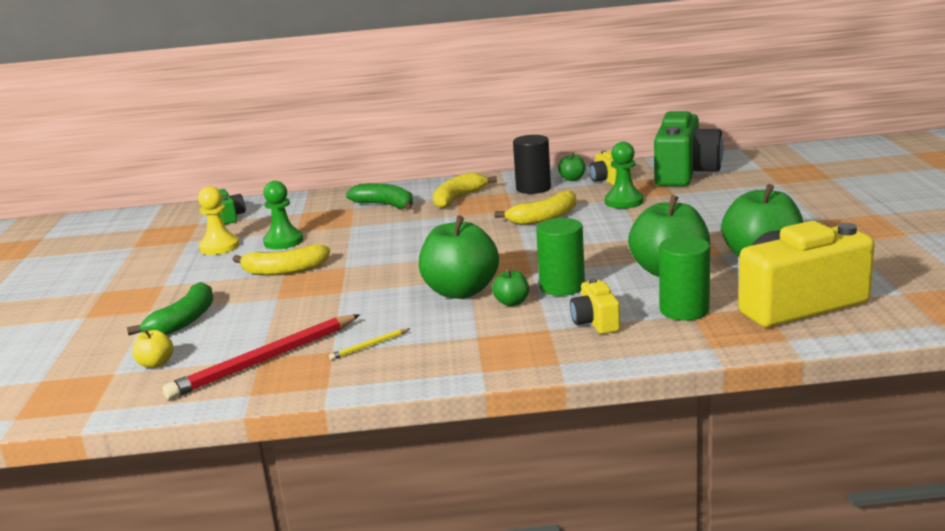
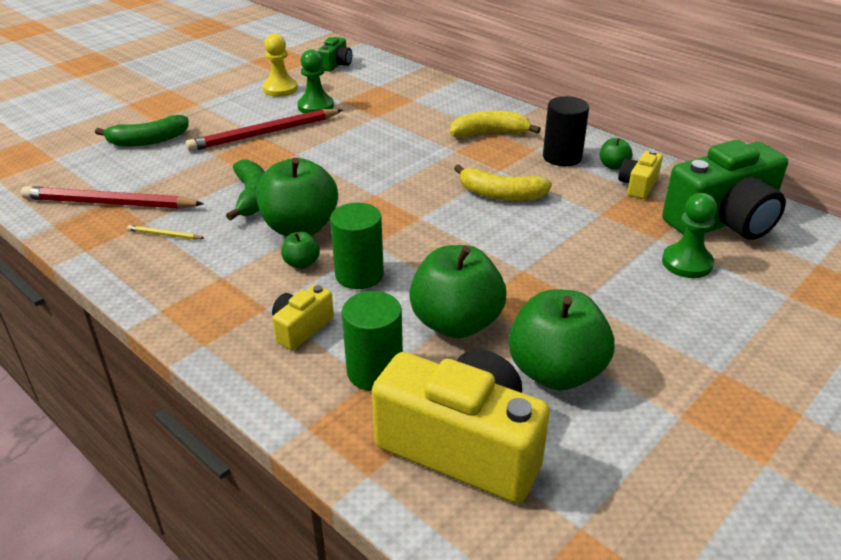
camera: 45 degrees right, 15 degrees up
yellow apple [132,329,173,368] -> none
yellow banana [233,245,330,276] -> red pencil [185,109,343,152]
green banana [346,183,413,210] -> green banana moved to [226,160,265,220]
green pawn [605,142,643,209] -> green pawn moved to [662,193,717,278]

